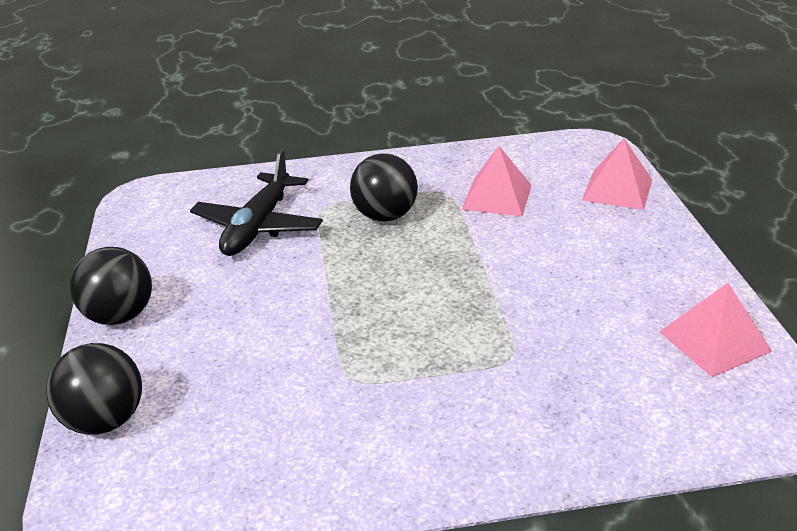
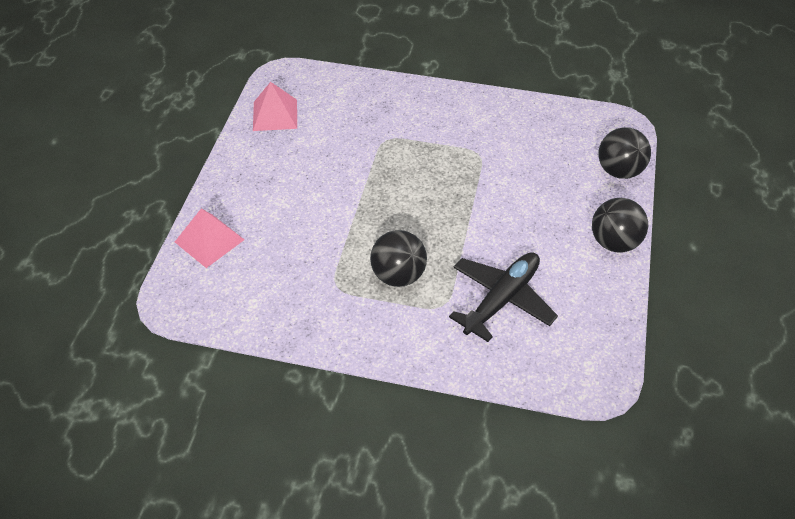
camera: 160 degrees left, 15 degrees up
pink pyramid [461,146,532,216] -> none

